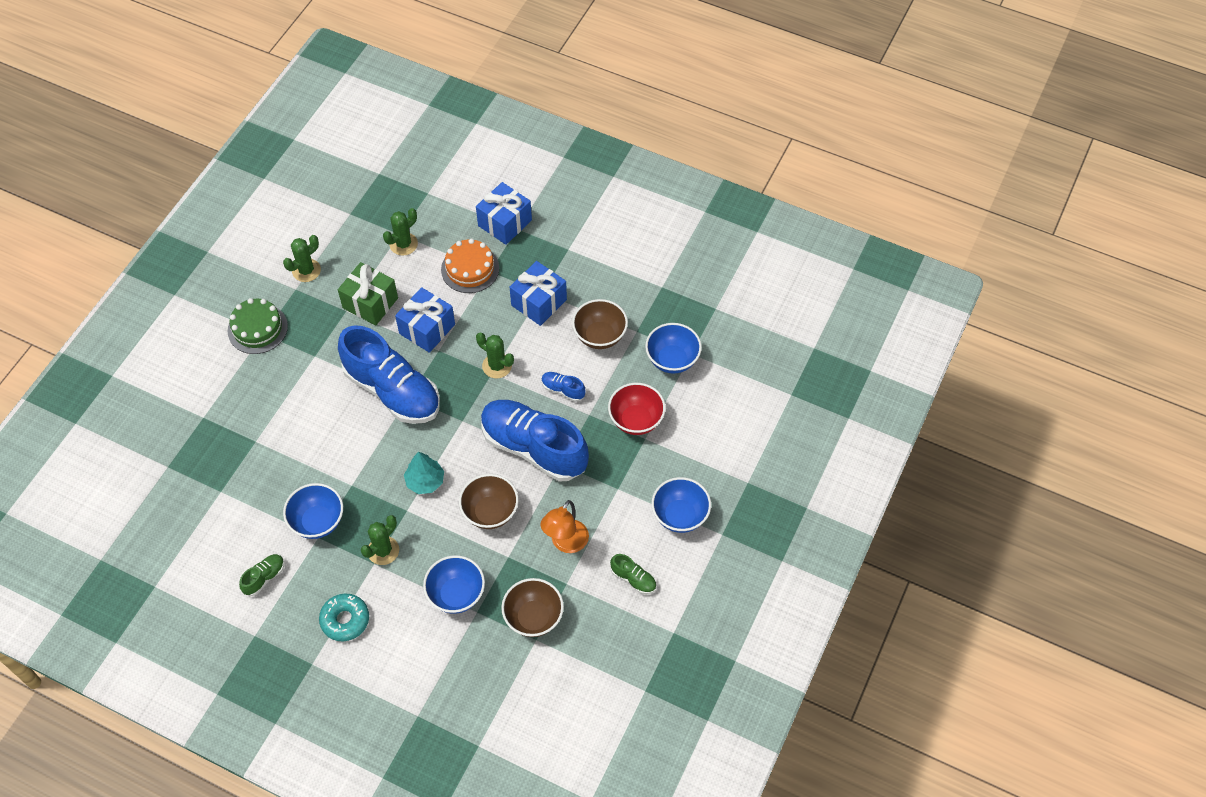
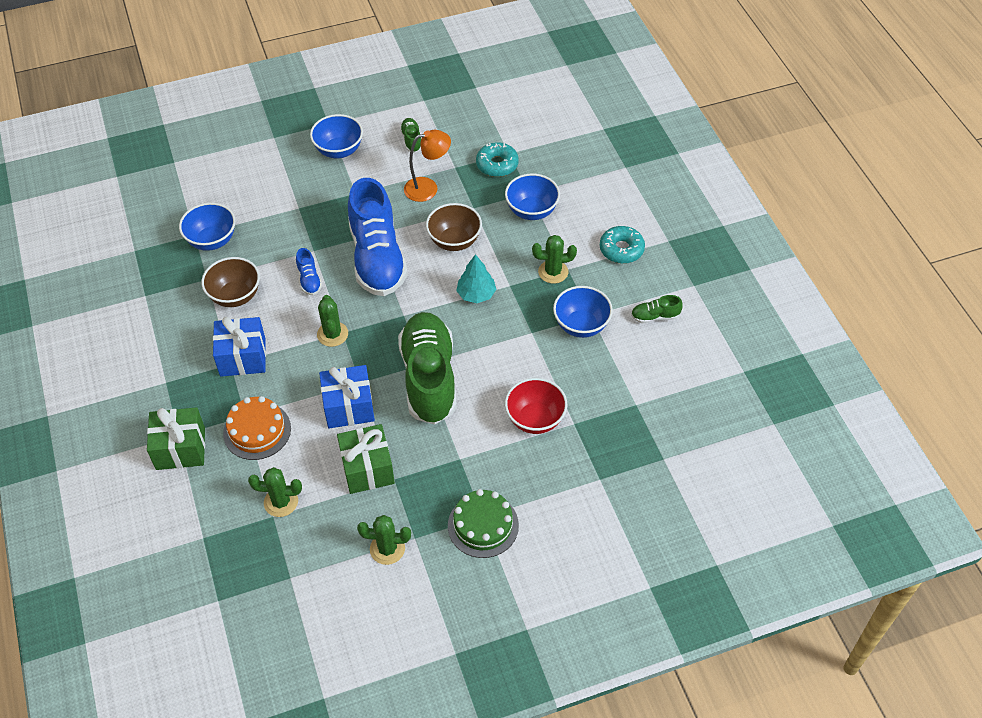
camera: 135 degrees left, 5 degrees down
blue shoe [338,325,440,424] -> green shoe [398,312,457,424]
blue gift [476,182,532,245] -> green gift [147,407,205,470]
brown bowl [501,578,564,637] -> turquoise donut [476,142,519,177]
red bowl [608,383,666,435] -> red bowl moved to [505,378,567,434]

